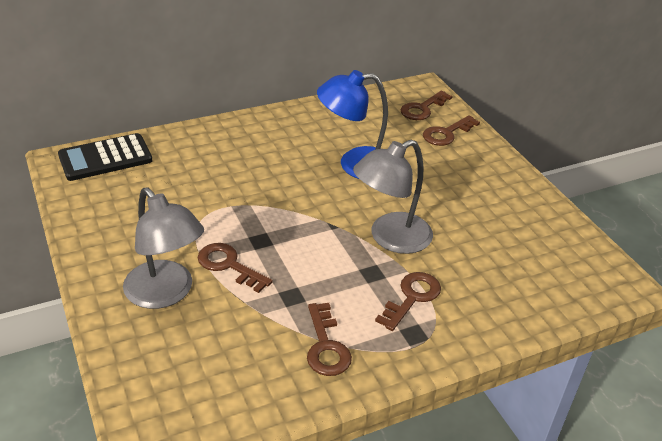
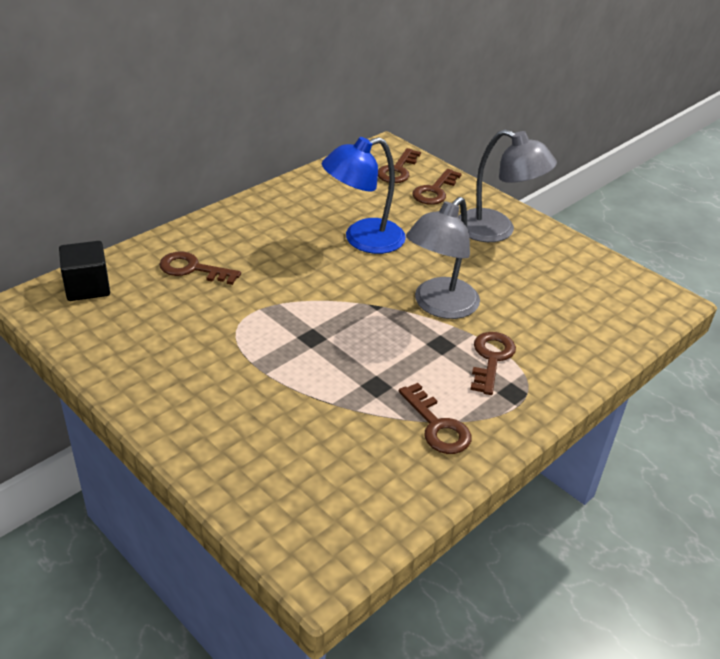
camera: 20 degrees left, 0 degrees up
black calculator [58,133,153,181] -> black cube [59,241,110,301]
grey lamp [123,188,204,309] -> grey lamp moved to [458,129,557,242]
brown key [198,243,273,293] -> brown key moved to [159,252,241,285]

